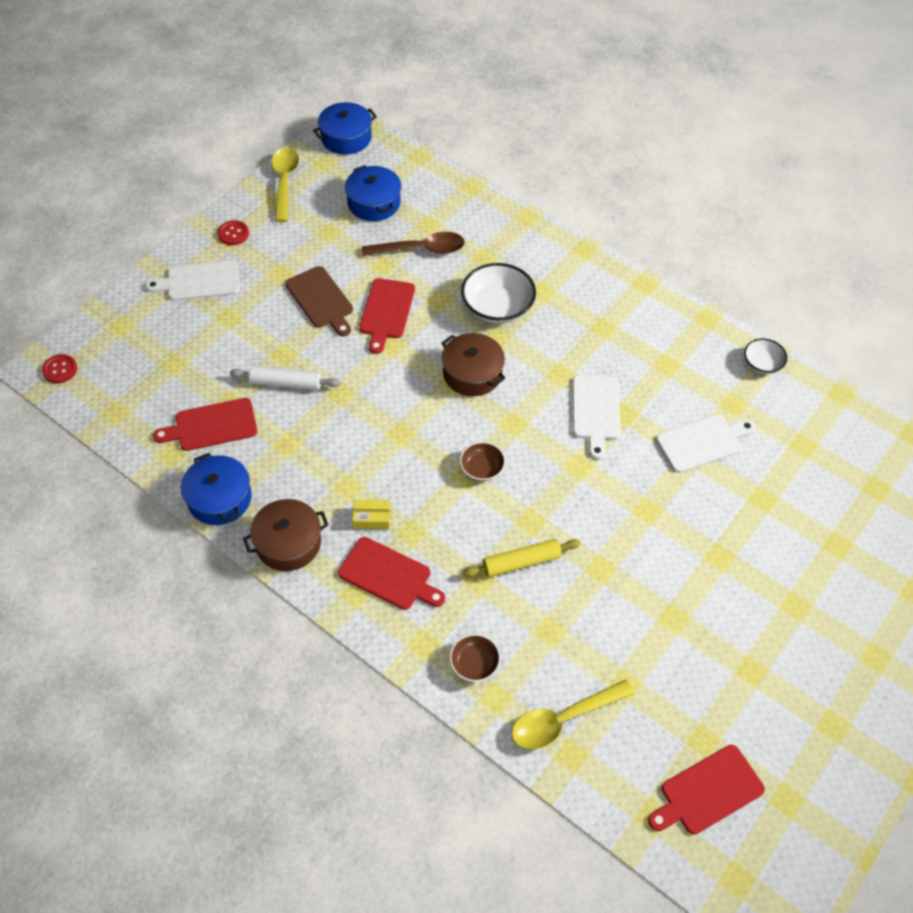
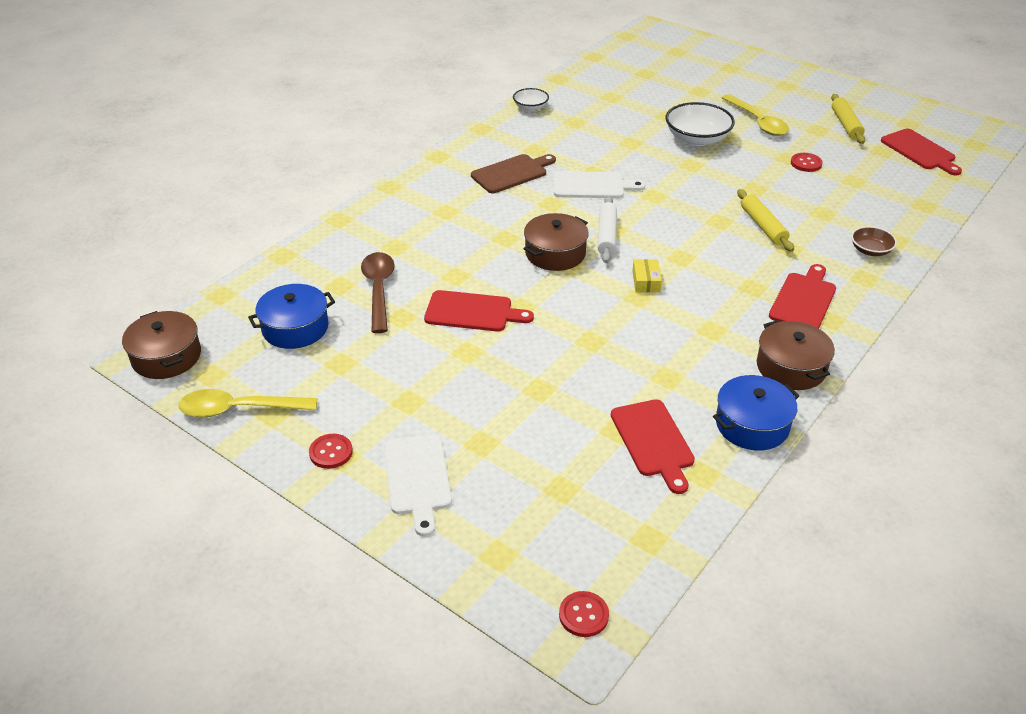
camera: 90 degrees left, 15 degrees down
white rolling pin [230,366,341,390] -> white rolling pin moved to [598,196,617,263]
brown cutting board [285,266,353,336] -> brown cutting board moved to [471,154,556,193]
blue pot [313,102,377,154] -> brown pot [122,311,201,379]
yellow box [352,499,391,529] -> yellow box moved to [632,259,662,293]
brown bowl [460,442,506,481] -> none
white bowl [461,263,536,323] -> white bowl moved to [666,102,735,146]
yellow spoon [511,680,634,750] -> yellow spoon moved to [722,94,789,136]
white cutting board [656,415,755,473] -> none
none -> red button [791,153,823,172]
none -> yellow rolling pin [831,94,865,144]

